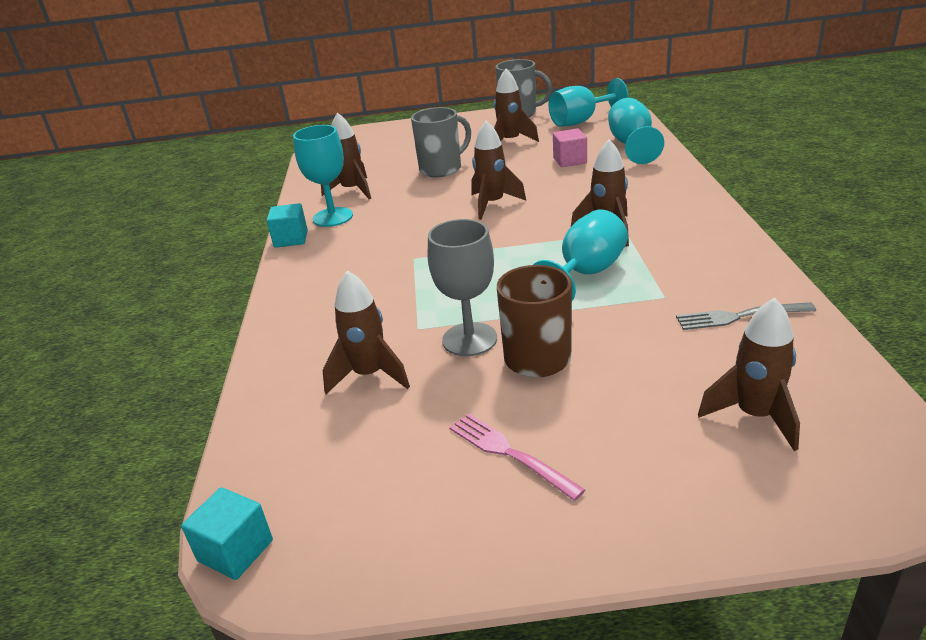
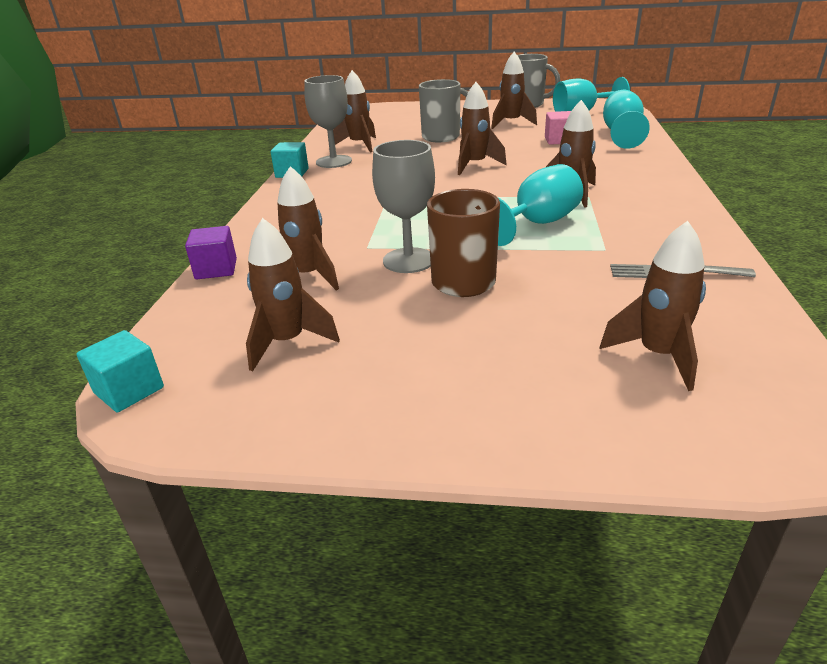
camera: 10 degrees right, 0 degrees up
turquoise goblet [293,125,353,227] -> grey goblet [304,75,352,168]
pink fork [449,413,585,501] -> none
none -> purple cube [185,226,237,279]
none -> brown rocket [246,218,340,372]

